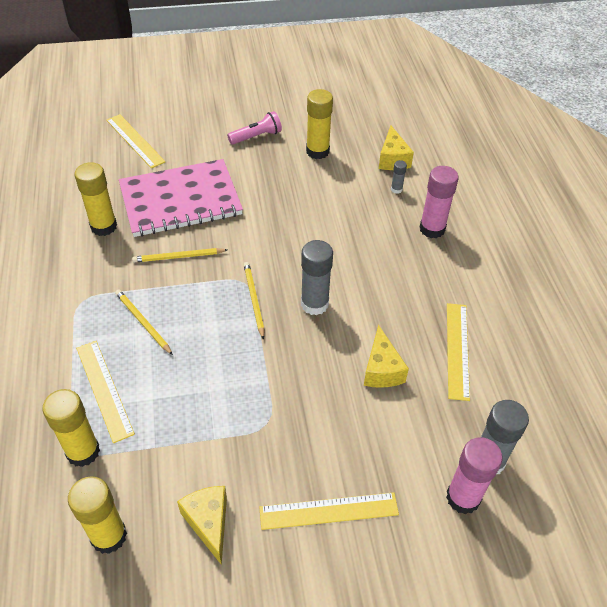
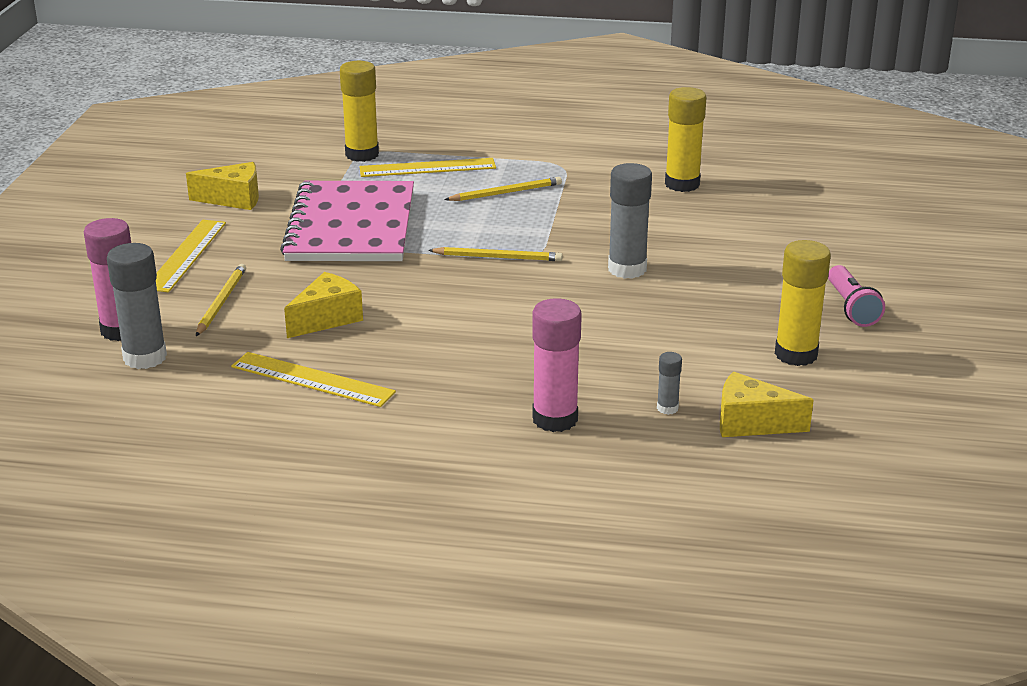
camera: 110 degrees right, 20 degrees down
yellow glue stick [68,477,127,554] -> none
yellow ruler [106,114,166,168] -> none
pink notebook [119,159,243,237] -> pink notebook moved to [280,181,414,261]
yellow pencil [132,248,227,262] -> yellow pencil moved to [196,264,246,336]
grey glue stick [301,240,333,315] -> grey glue stick moved to [608,163,652,279]
yellow cheese [364,325,409,388] -> yellow cheese turned 120 degrees clockwise [284,272,363,338]

